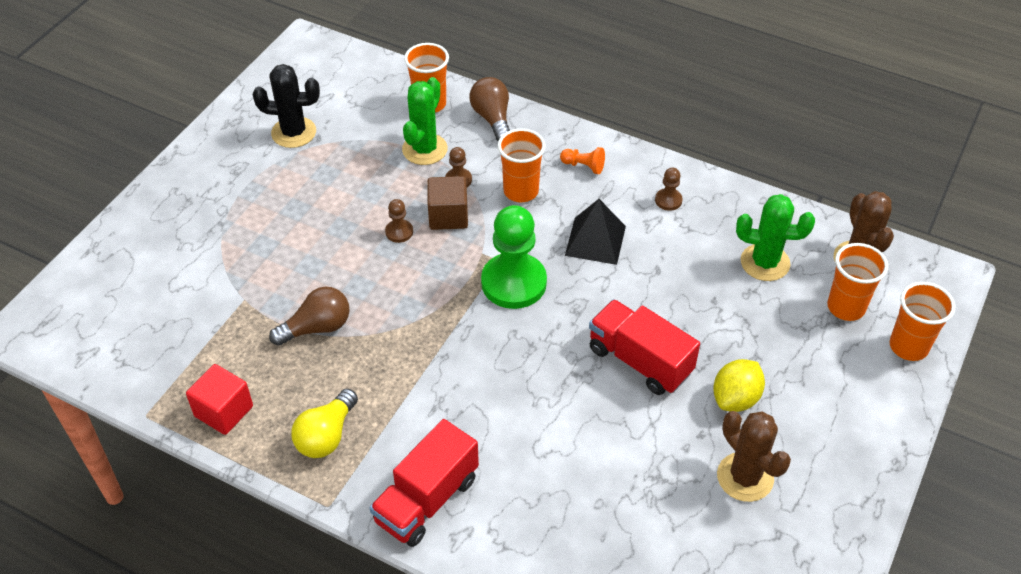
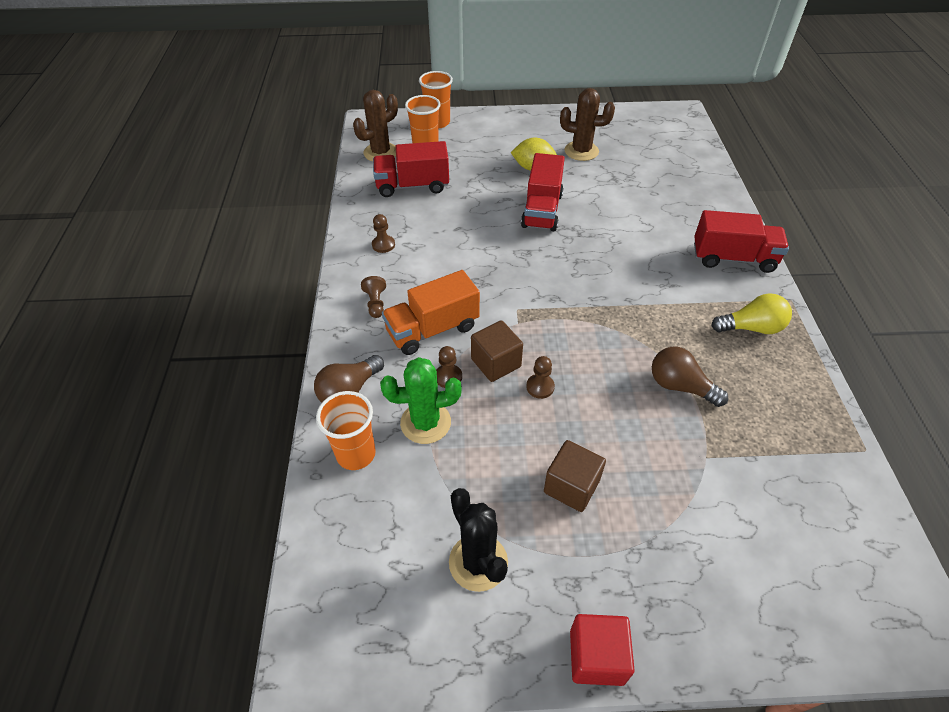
camera: 120 degrees left, 0 degrees up
red cube [186,364,253,435] -> red cube moved to [570,614,635,686]
green pawn [481,205,547,309] -> none
orange cup [498,128,546,202] -> orange truck [382,270,480,355]
orange pawn [560,147,605,174] -> brown pawn [361,276,386,318]
black pyramid [565,199,626,265] -> none
brown cactus [717,411,791,502] -> brown cactus turned 75 degrees clockwise [560,88,615,161]
green cactus [736,194,815,281] -> red truck [373,141,449,197]
none -> brown cube [544,440,606,512]

